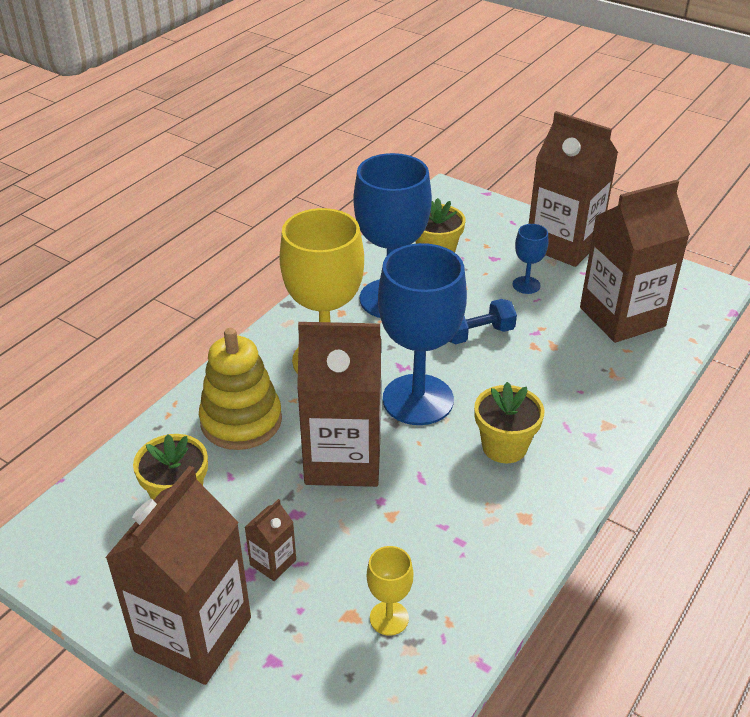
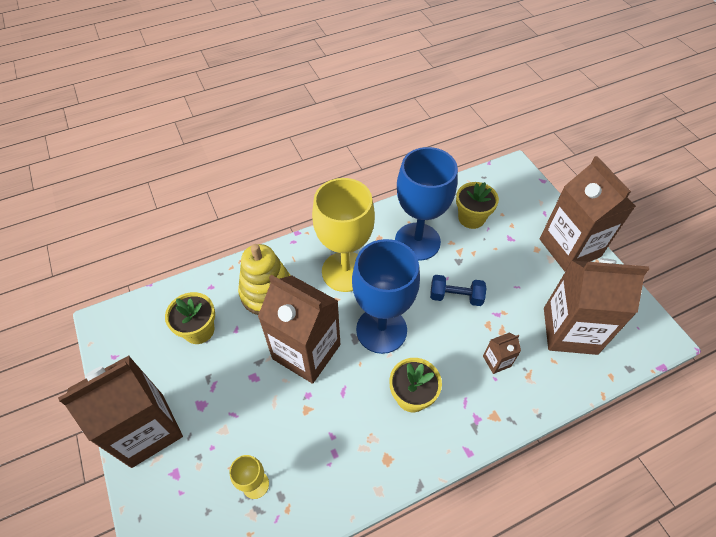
camera: 30 degrees right, 15 degrees up
brown carton [245,499,296,581] -> brown carton moved to [483,332,521,374]
blue goblet [513,224,548,294] -> none

